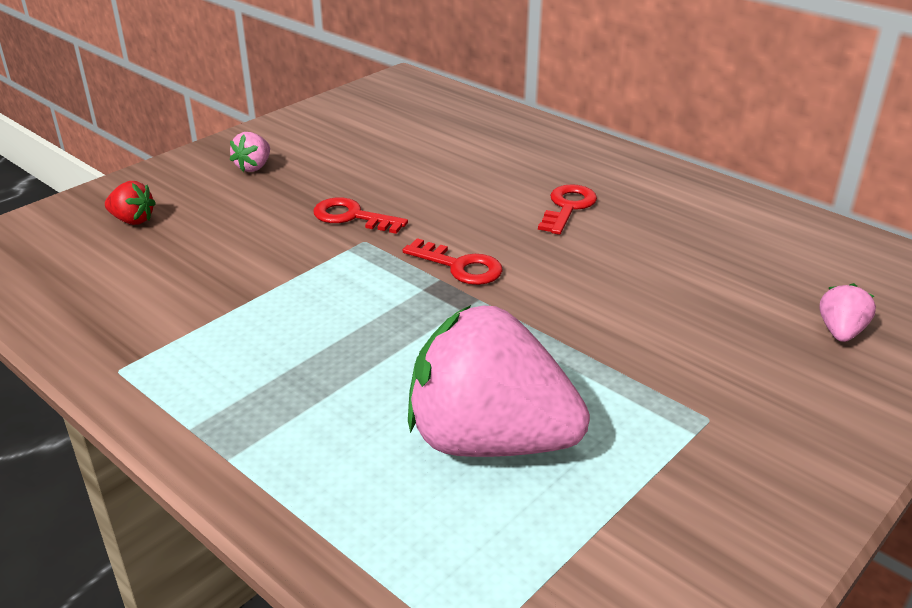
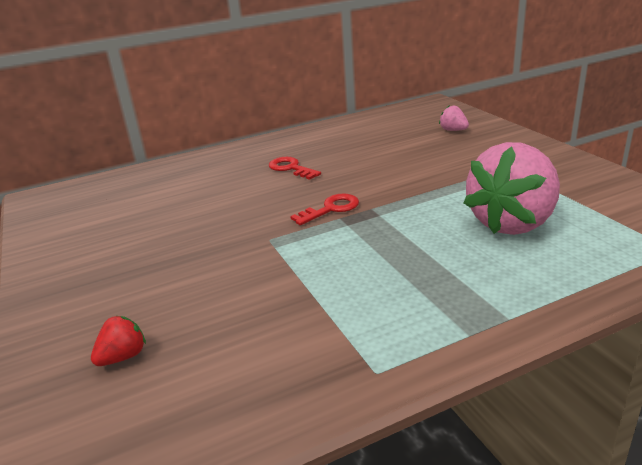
camera: 65 degrees left, 5 degrees down
pink strawberry [230,132,270,172] -> none
red key [313,197,408,234] -> none

